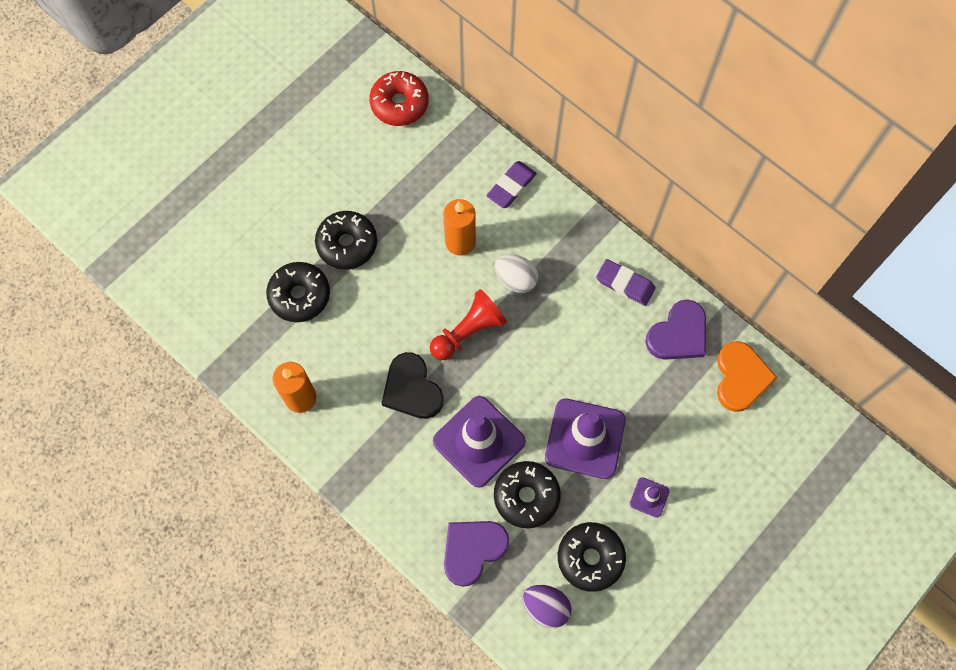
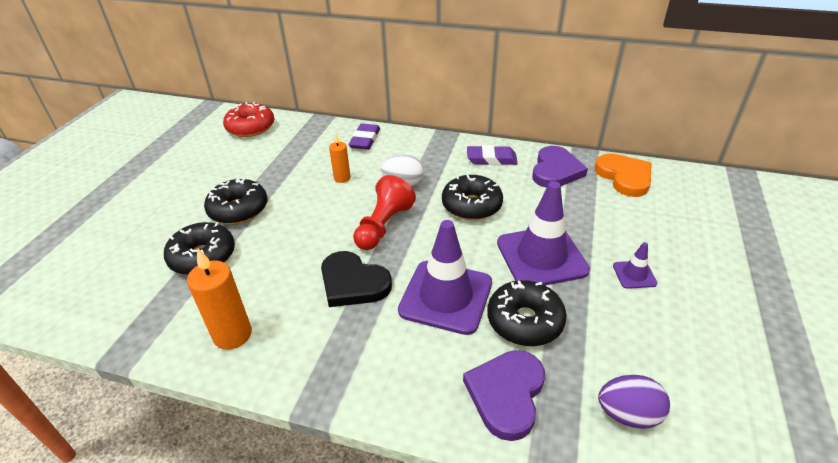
camera: 25 degrees left, 30 degrees down
orange candle [443,199,476,256] -> orange candle [329,134,351,183], size x0.60
black donut [558,522,626,592] -> black donut moved to [442,175,503,220]

